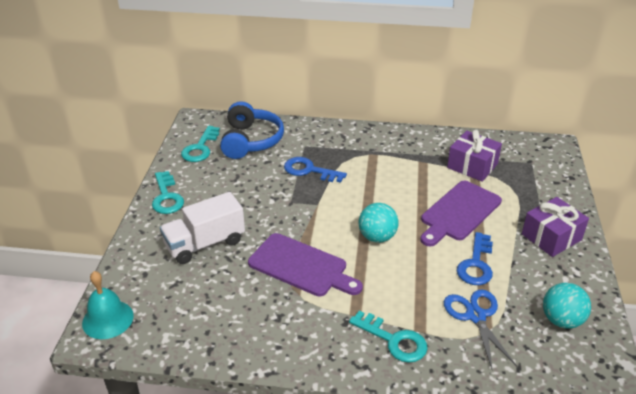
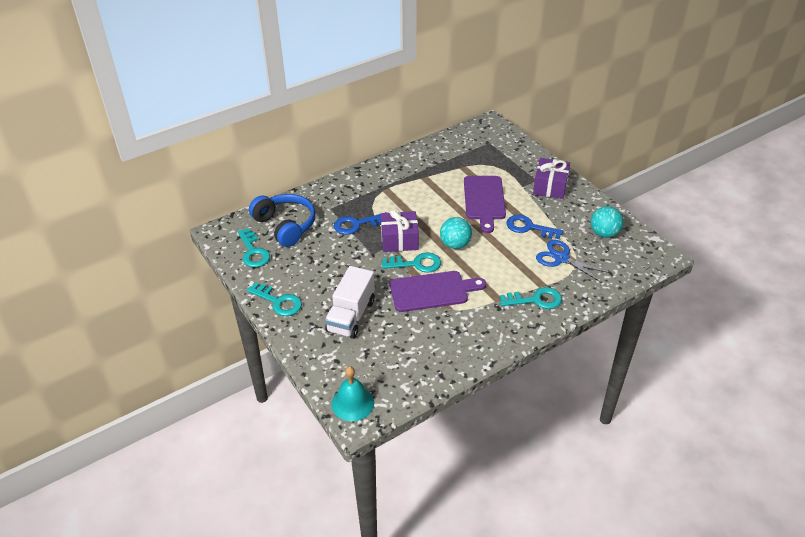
camera: 40 degrees left, 5 degrees up
purple gift [447,130,502,182] -> purple gift moved to [381,210,419,252]
blue key [457,232,493,285] -> blue key turned 135 degrees clockwise [506,215,563,239]
none -> turquoise key [382,252,441,273]

